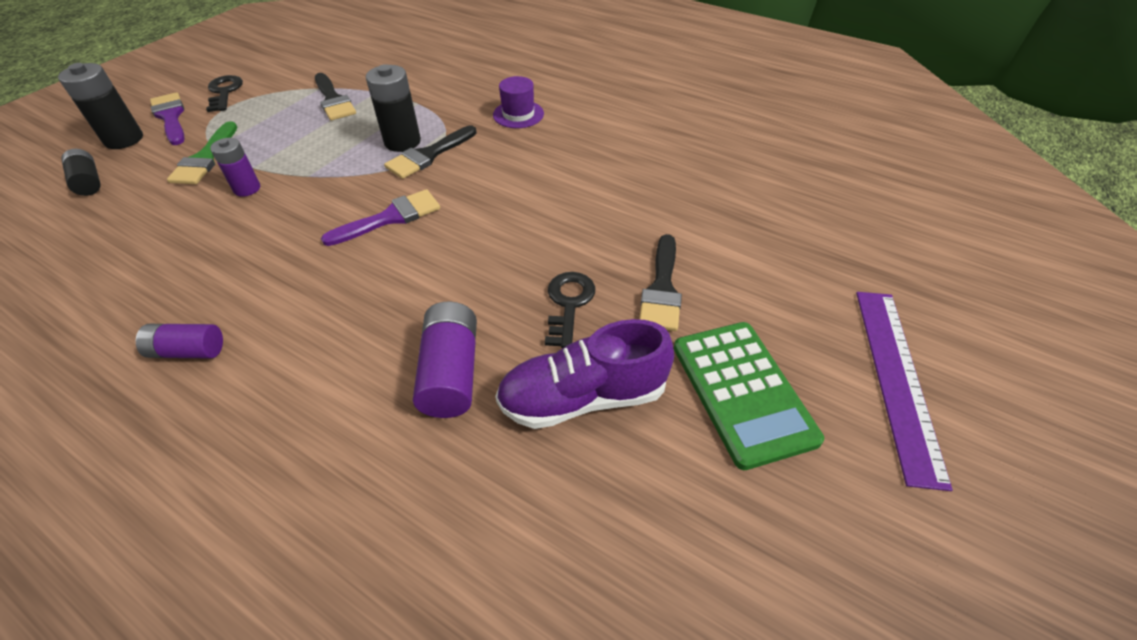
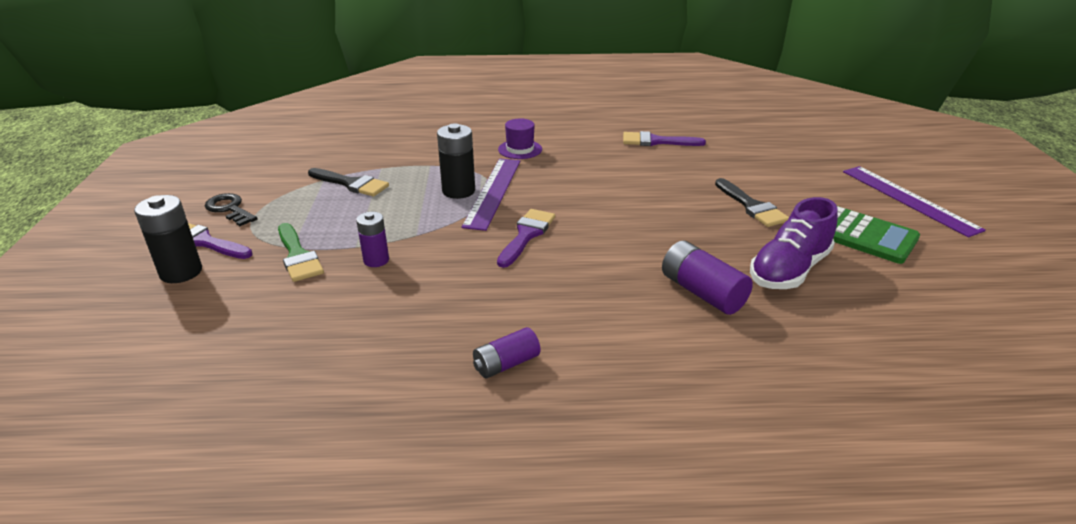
camera: 35 degrees left, 15 degrees down
black battery [61,149,101,196] -> none
black brush [384,125,477,179] -> purple ruler [462,159,521,231]
black key [545,272,596,348] -> none
none -> purple brush [623,131,706,146]

